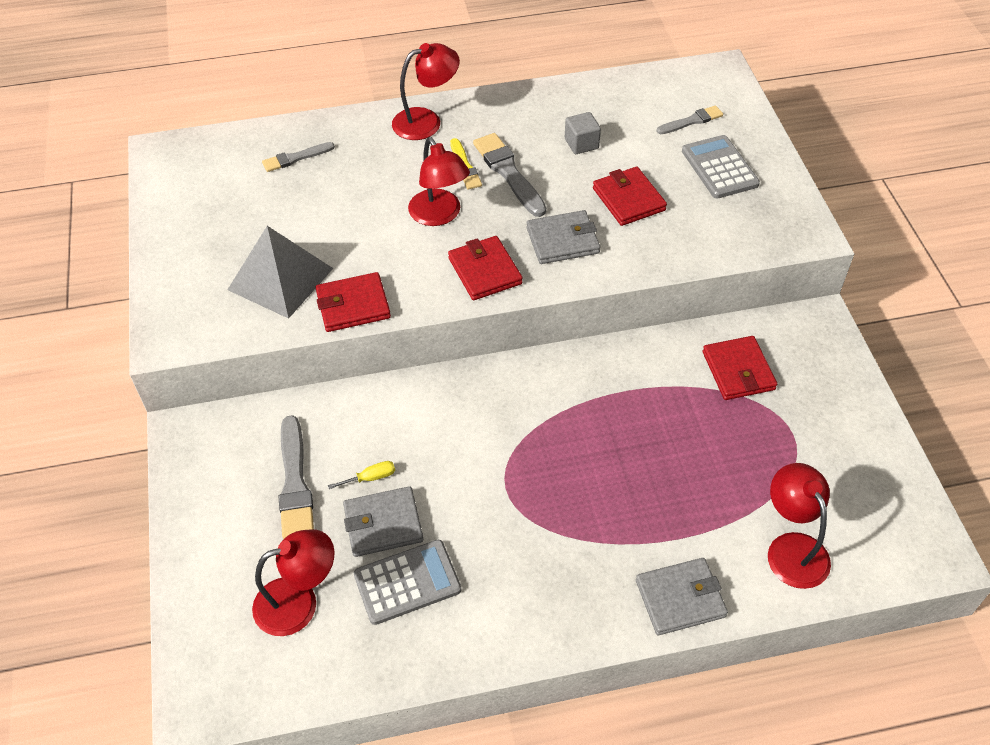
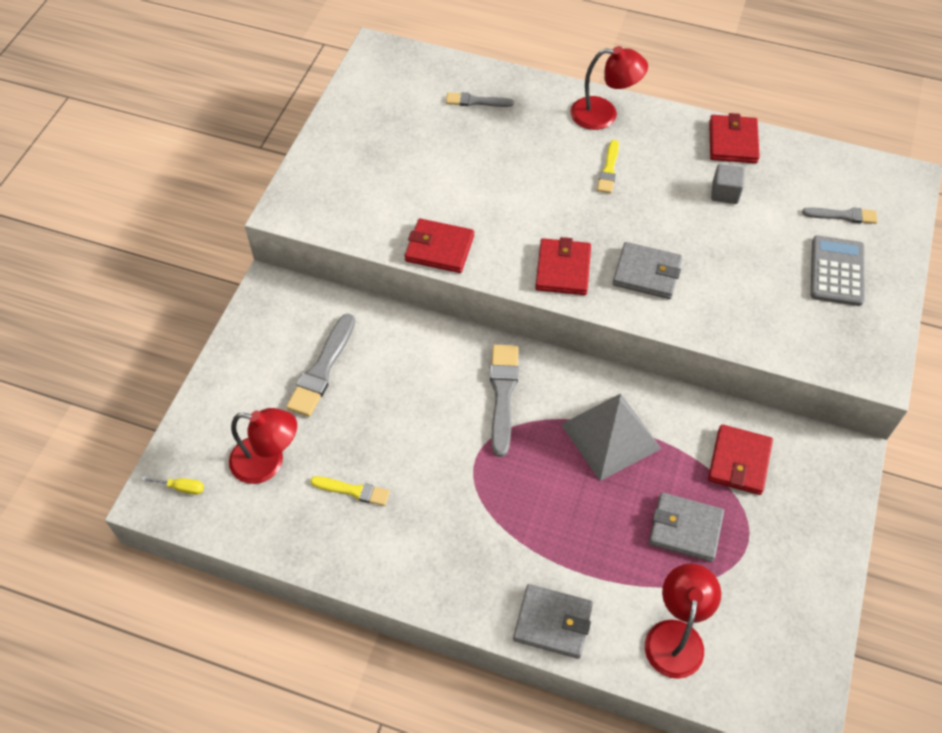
camera: 30 degrees right, 5 degrees up
grey pyramid [227,226,333,319] -> grey pyramid moved to [561,394,661,481]
yellow screwdriver [328,461,395,489] -> yellow screwdriver moved to [142,477,204,495]
grey wallet [343,486,423,557] -> grey wallet moved to [649,492,724,562]
grey calculator [354,540,461,625] -> yellow brush [310,476,390,506]
red lamp [408,137,470,226] -> none
grey brush [473,133,546,217] -> grey brush moved to [490,345,519,457]
red wallet [593,167,667,226] -> red wallet moved to [709,113,760,163]

